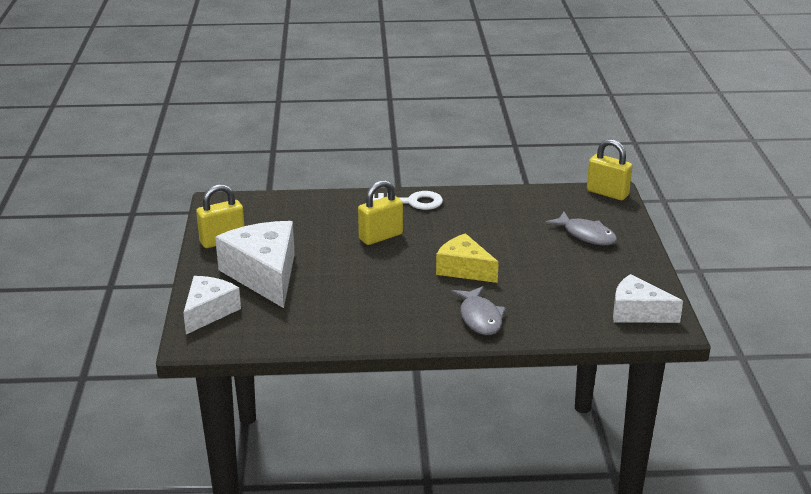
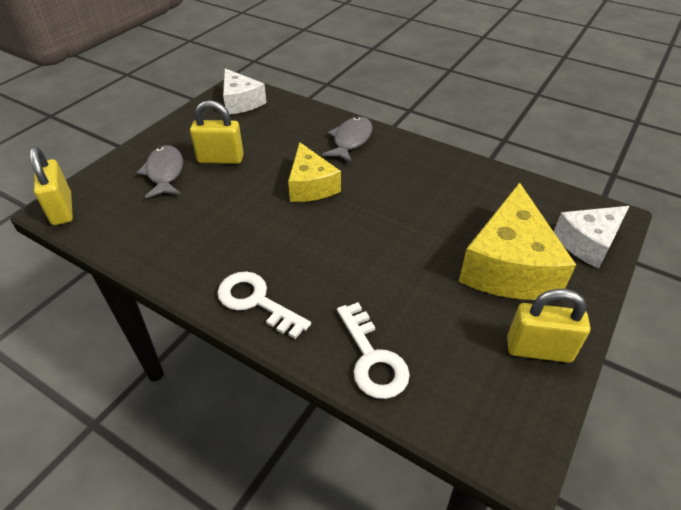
camera: 145 degrees left, 15 degrees up
white cheese [215,221,295,308] -> yellow cheese [459,183,576,300]
yellow padlock [358,180,403,245] -> yellow padlock moved to [190,100,244,164]
none -> white key [337,302,410,399]

